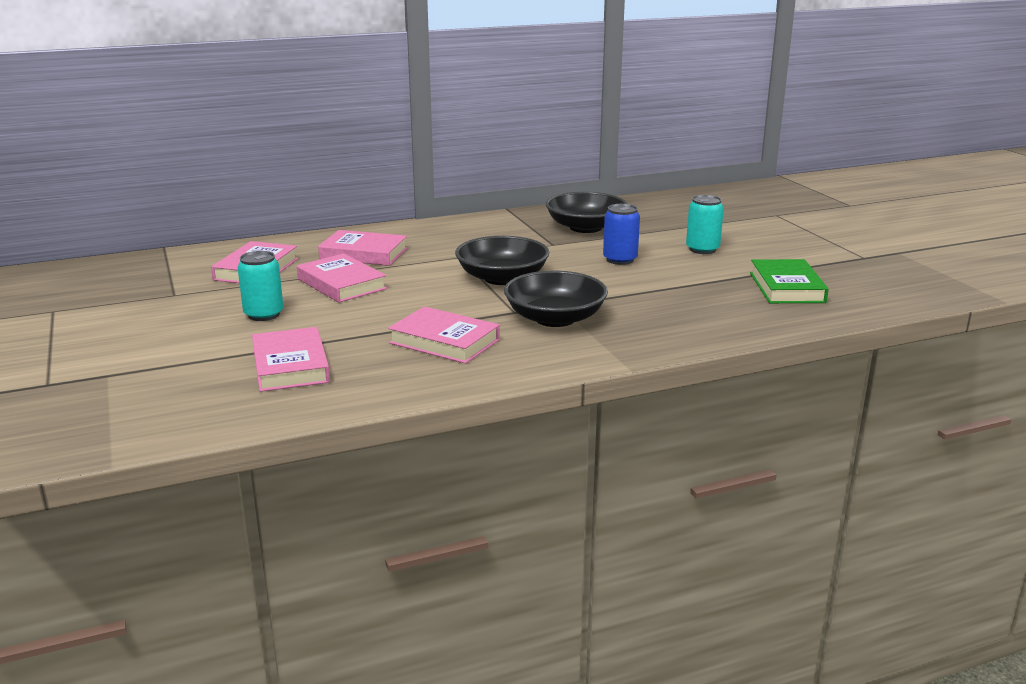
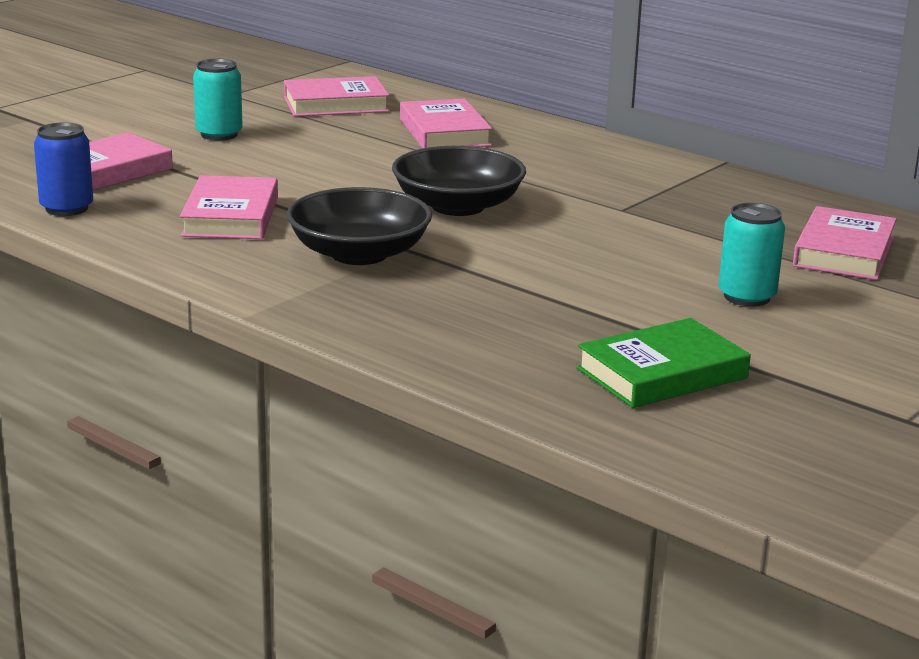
camera: 60 degrees right, 0 degrees up
pink book [297,253,387,303] -> pink book moved to [793,206,897,280]
black bowl [546,192,627,233] -> none
blue can [603,204,640,265] -> blue can moved to [34,122,93,216]

